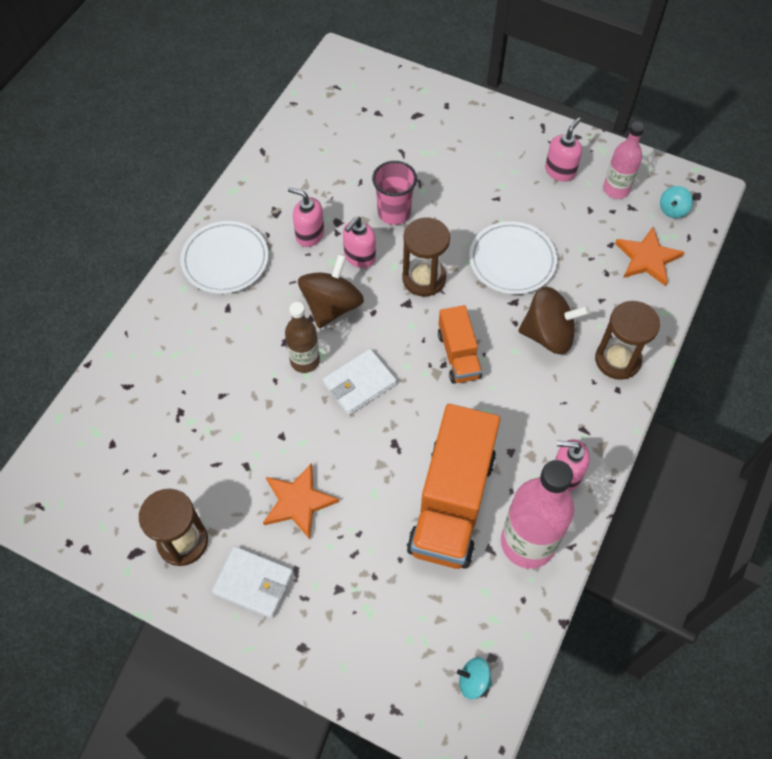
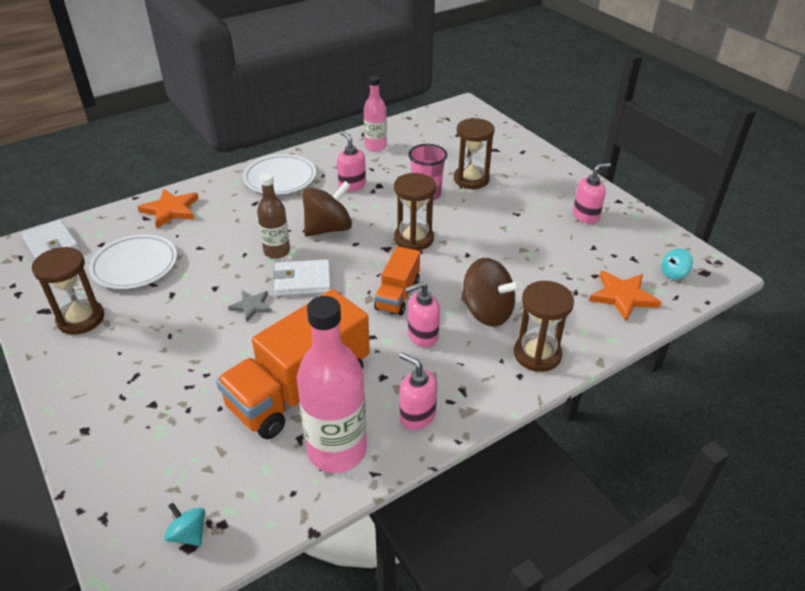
camera: 30 degrees right, 20 degrees down
white wallet [212,546,294,618] -> white wallet moved to [22,220,80,259]
orange star [263,463,339,539] -> orange star moved to [138,189,199,228]
pink soap dispenser [343,217,376,268] -> pink soap dispenser moved to [405,282,440,347]
white plate [469,221,557,294] -> white plate moved to [89,234,177,289]
pink bottle [603,122,644,199] -> pink bottle moved to [364,76,387,151]
none -> grey star [228,290,272,322]
none -> brown hourglass [454,118,495,189]

